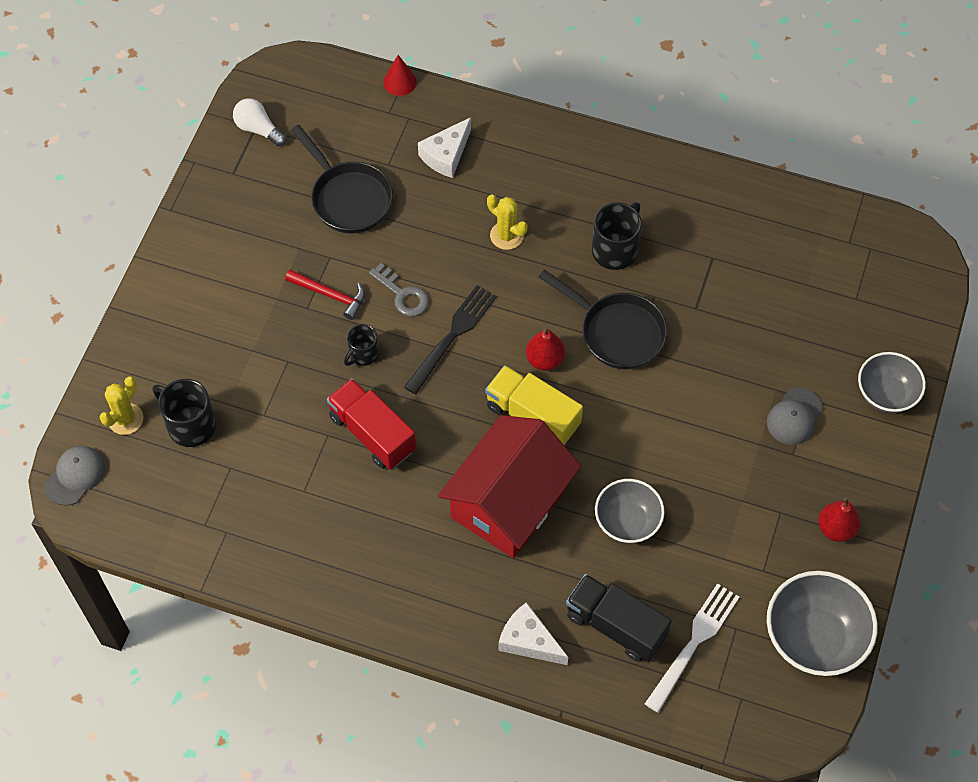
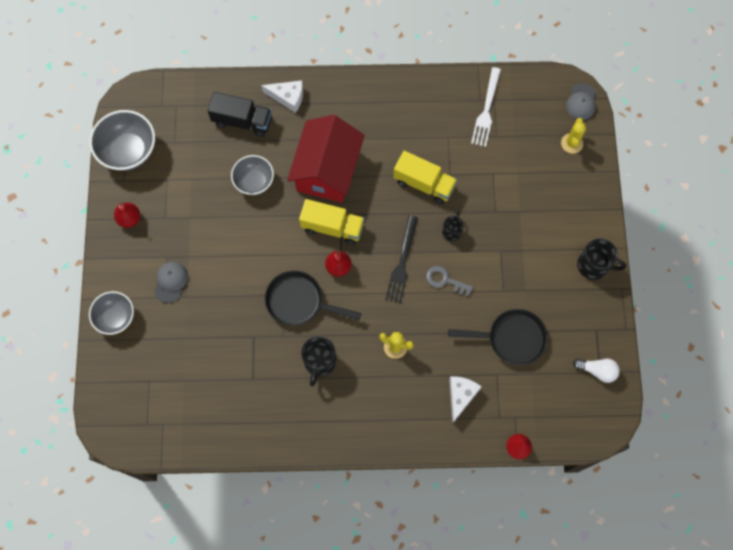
camera: 160 degrees right, 10 degrees up
black mug [152,379,216,447] -> black mug moved to [577,238,627,280]
red hammer [285,270,365,320] -> none
black pan [291,125,393,234] -> black pan turned 150 degrees clockwise [448,309,548,365]
red truck [327,378,416,470] -> yellow truck [393,151,457,204]
white fork [645,583,739,713] -> white fork moved to [471,67,501,147]

